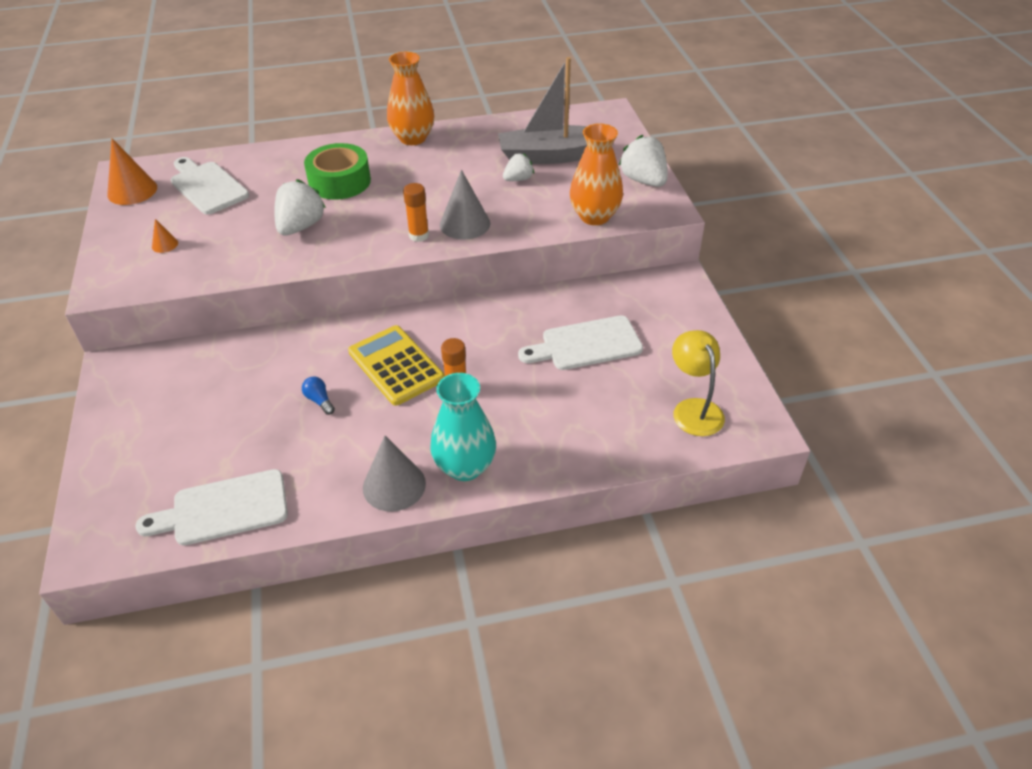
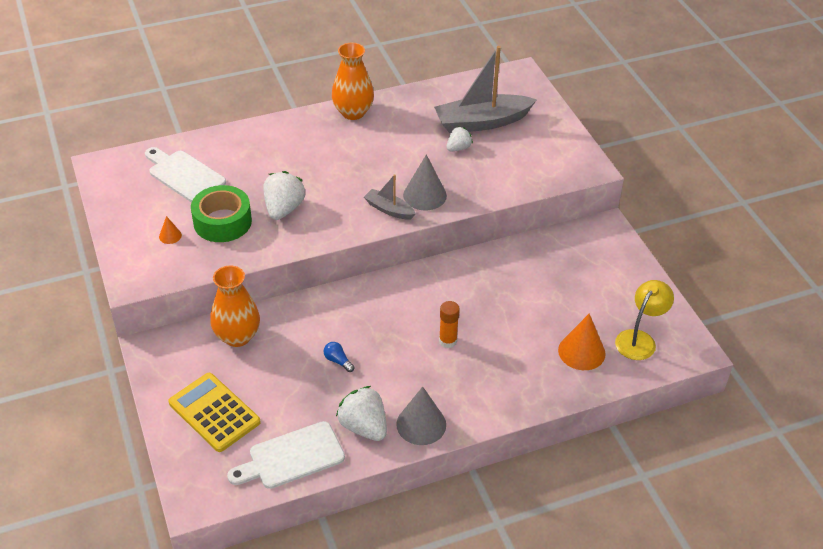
camera: 10 degrees left, 0 degrees up
orange cone [107,139,157,205] -> orange cone moved to [558,314,606,370]
green tape [304,143,371,200] -> green tape moved to [191,185,252,242]
yellow calculator [348,325,445,406] -> yellow calculator moved to [168,373,261,452]
orange glue stick [403,183,429,242] -> grey boat [364,174,416,220]
turquoise vase [430,373,496,481] -> none
white cutting board [518,315,643,370] -> none
orange vase [570,124,623,225] -> orange vase moved to [210,265,260,347]
white strawberry [618,135,668,187] -> white strawberry moved to [336,386,387,441]
yellow lamp [672,330,725,436] -> yellow lamp turned 60 degrees clockwise [615,280,674,360]

